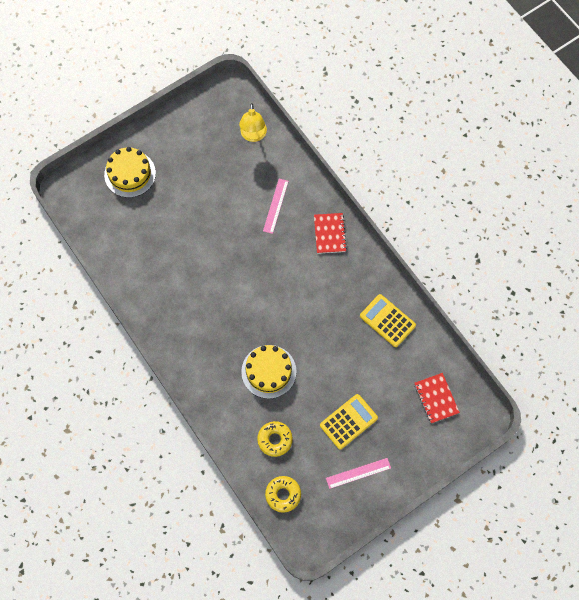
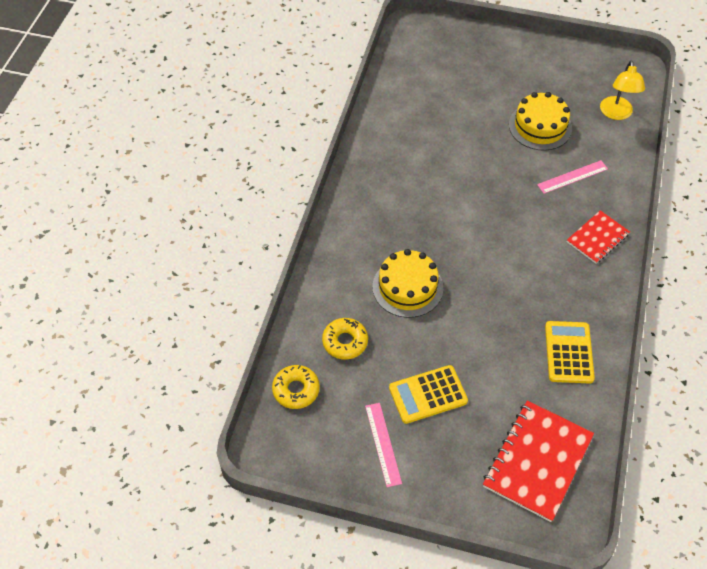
camera: 50 degrees right, 15 degrees down
yellow cake [104,147,156,198] -> yellow cake moved to [509,92,572,151]
yellow lamp [239,103,267,142] -> yellow lamp turned 45 degrees counterclockwise [600,61,645,120]
yellow calculator [320,394,378,449] -> yellow calculator turned 150 degrees clockwise [389,365,468,424]
pink ruler [326,458,391,489] -> pink ruler turned 45 degrees clockwise [365,403,402,487]
red notebook [414,373,460,423] -> red notebook [483,401,594,522], size x1.69

